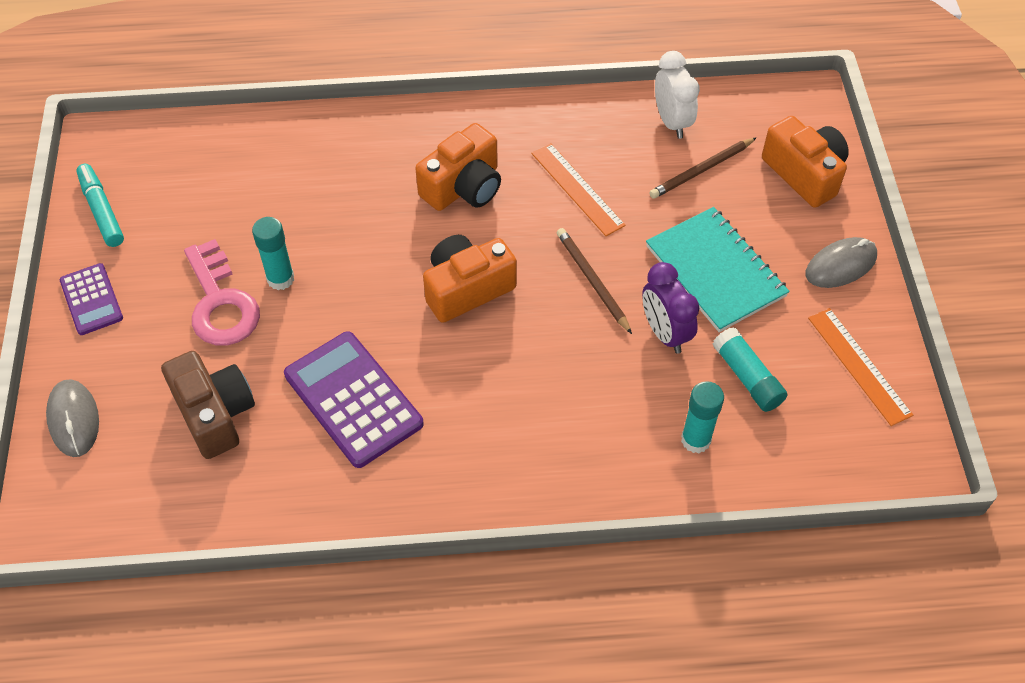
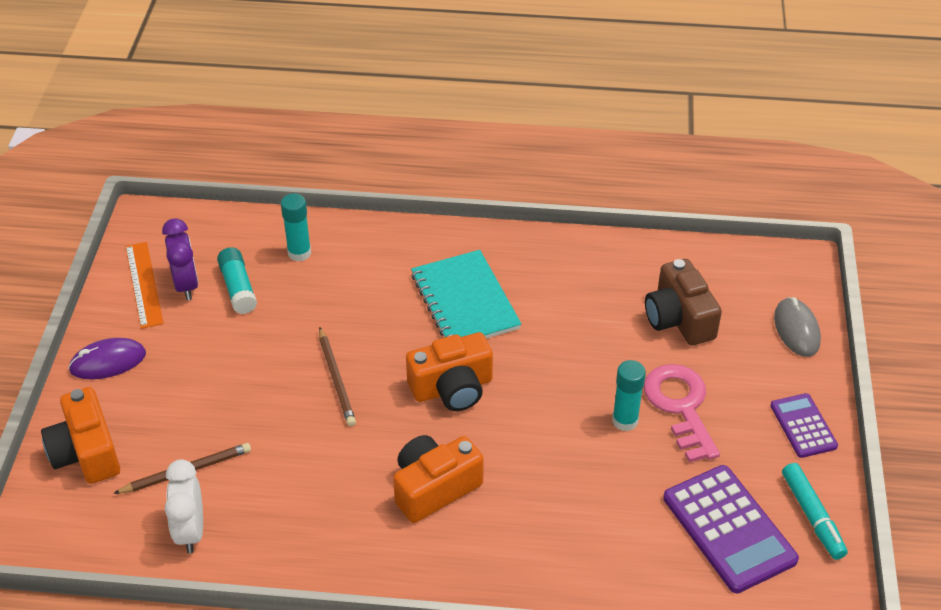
camera: 170 degrees left, 10 degrees down
purple calculator [284,331,424,468] -> purple calculator moved to [663,465,799,593]
orange ruler [532,143,626,236] -> none
purple clock [642,262,699,354] -> purple clock moved to [162,218,199,300]
turquoise notebook [646,207,790,332] -> turquoise notebook moved to [411,250,521,339]
grey mouse [806,237,877,288] -> purple mouse [68,338,146,380]

